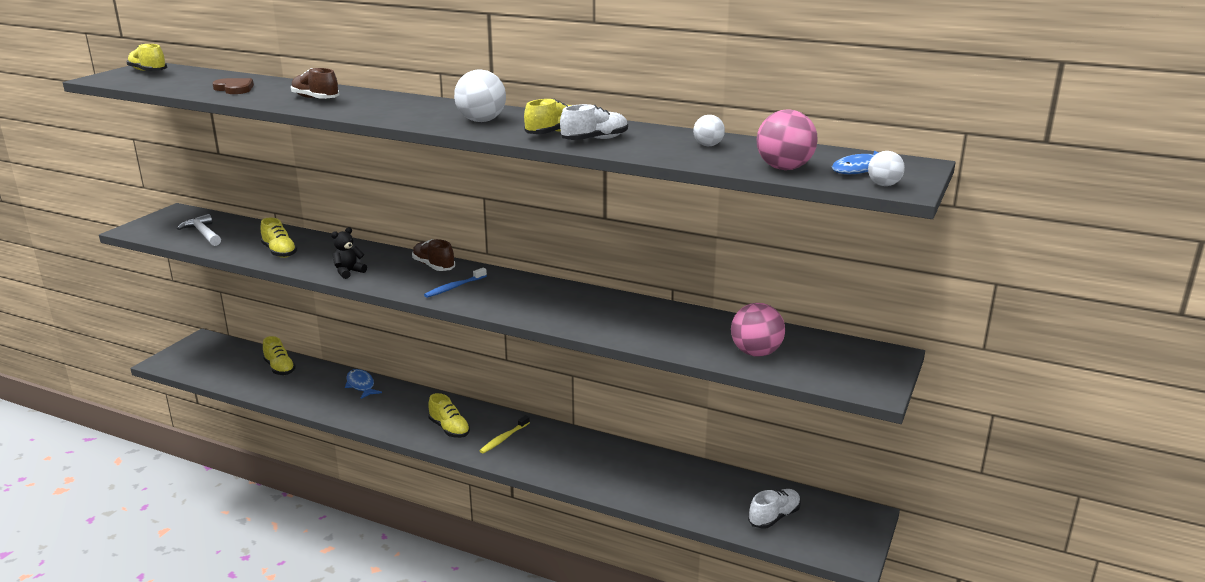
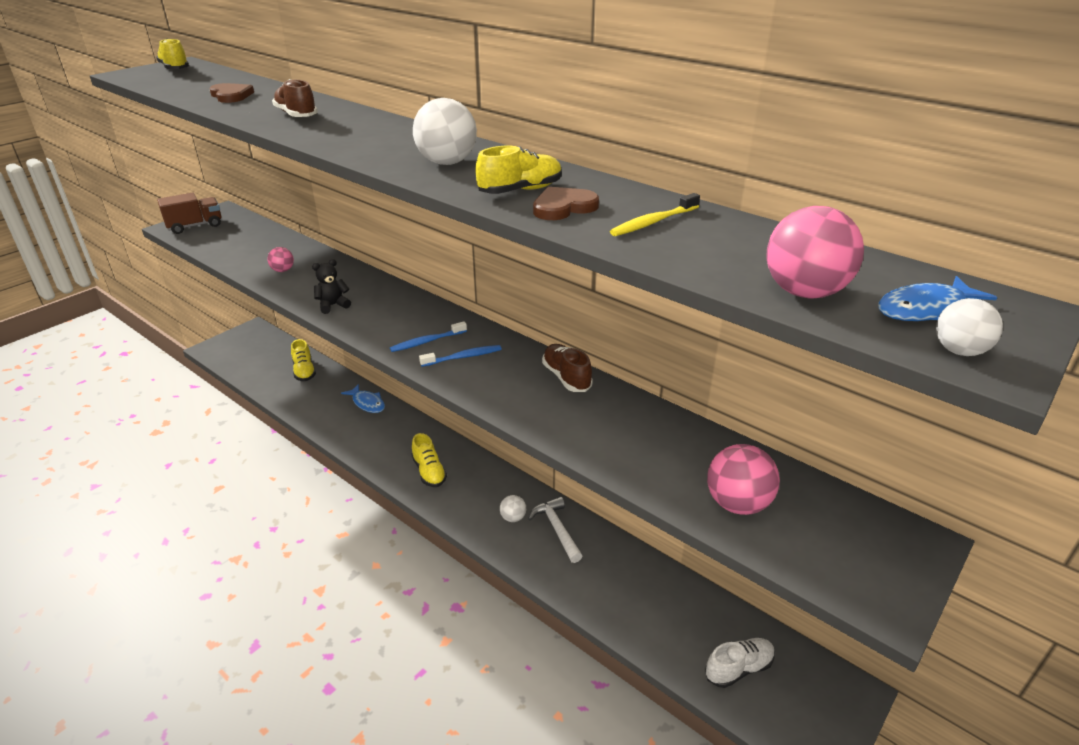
camera: 15 degrees right, 10 degrees up
white hammer [177,214,221,246] -> white hammer moved to [528,497,582,563]
yellow shoe [261,218,298,258] -> pink ball [267,247,294,272]
blue fish [345,369,382,399] -> blue fish turned 150 degrees clockwise [341,384,385,413]
brown shoe [412,239,455,271] -> brown shoe moved to [542,344,593,392]
yellow toothbrush [480,415,530,454] -> yellow toothbrush moved to [610,193,700,236]
white shoe [560,104,628,140] -> brown heart [533,187,599,220]
white ball [693,115,725,146] -> white ball moved to [500,495,526,522]
none -> brown truck [157,192,221,234]
none -> blue toothbrush [419,345,502,367]

